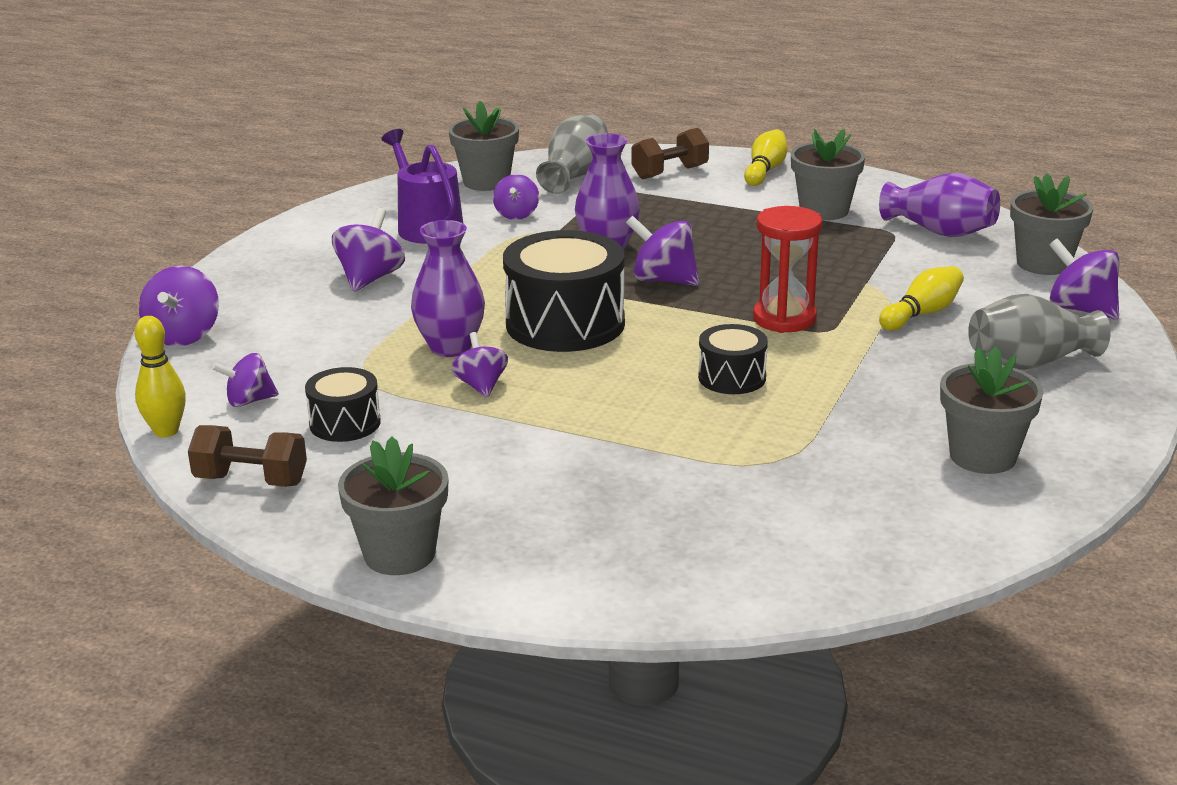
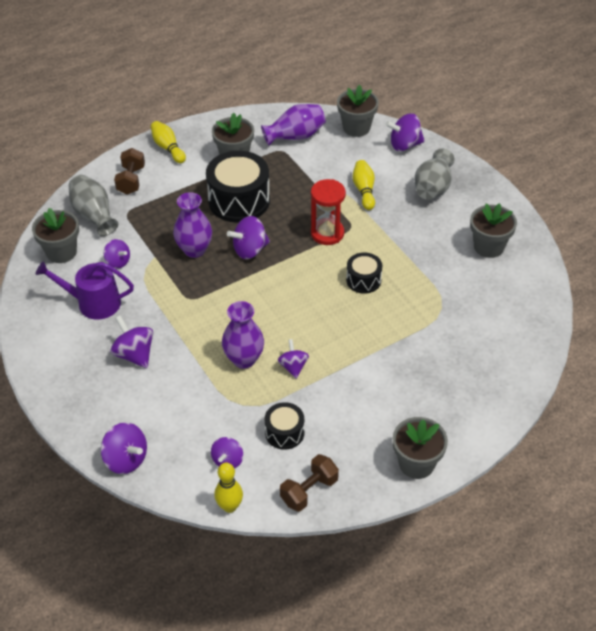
camera: 55 degrees left, 20 degrees up
purple spinning top [451,332,508,397] -> purple spinning top turned 60 degrees clockwise [277,339,309,379]
black drum [503,230,625,352] -> black drum moved to [206,151,270,222]

